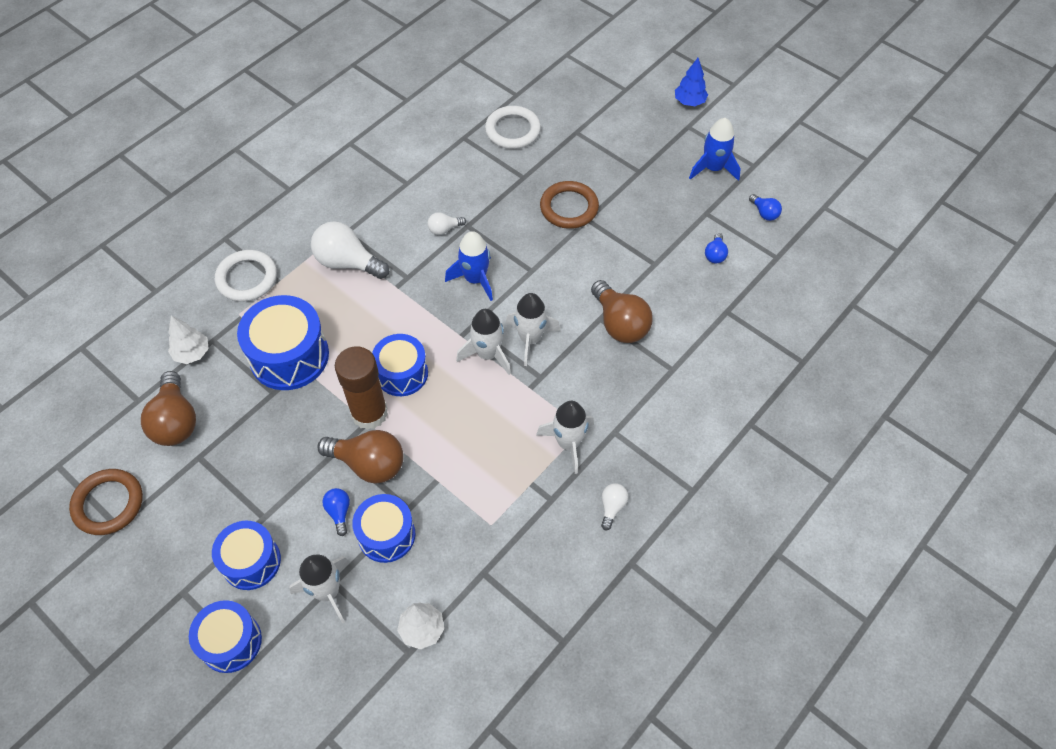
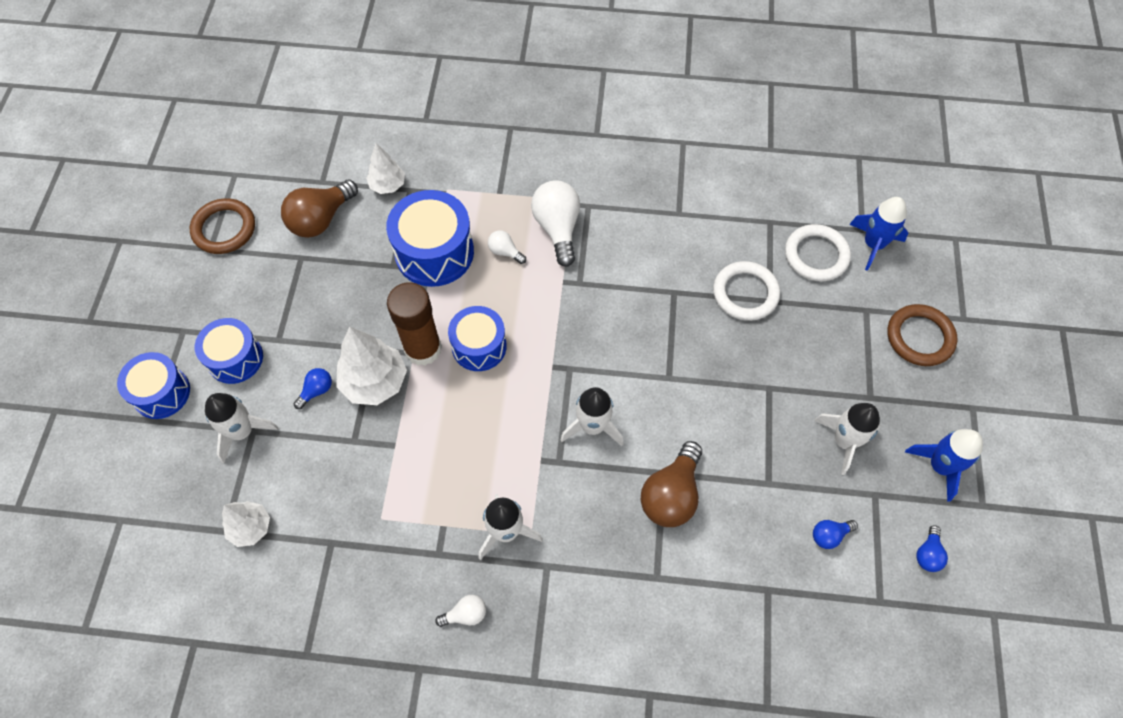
camera: 55 degrees right, 5 degrees up
white ring [215,250,277,302] -> white ring moved to [713,261,780,321]
brown light bulb [317,430,404,484] -> white tree [336,327,407,405]
blue drum [352,494,415,563] -> none
white light bulb [427,212,466,235] -> white light bulb moved to [488,230,526,264]
blue rocket [445,231,493,301] -> blue rocket moved to [849,197,908,271]
white rocket [456,309,511,375] -> white rocket moved to [814,403,881,475]
brown ring [540,181,599,229] -> brown ring moved to [887,304,958,366]
blue tree [675,58,708,106] -> none

